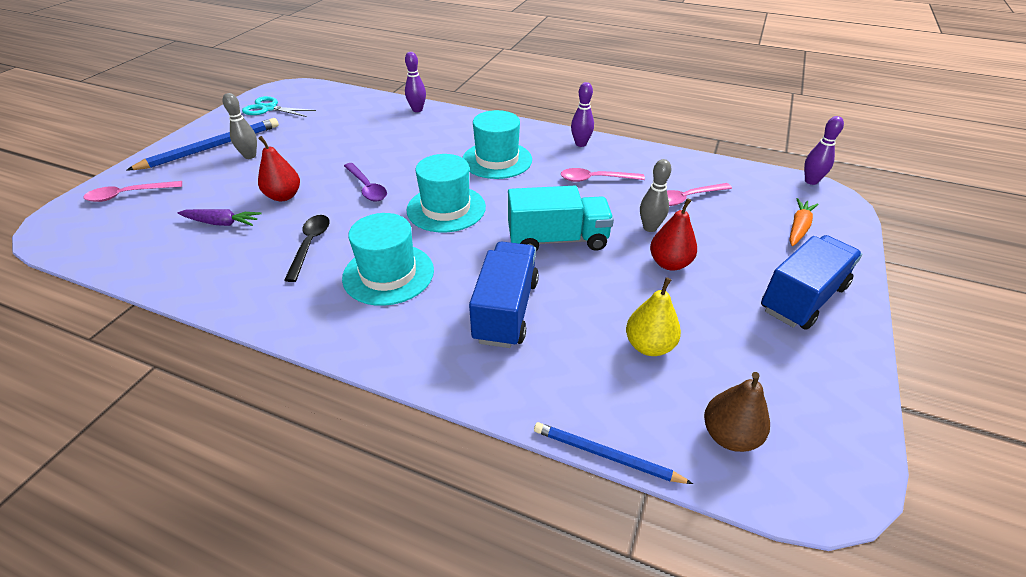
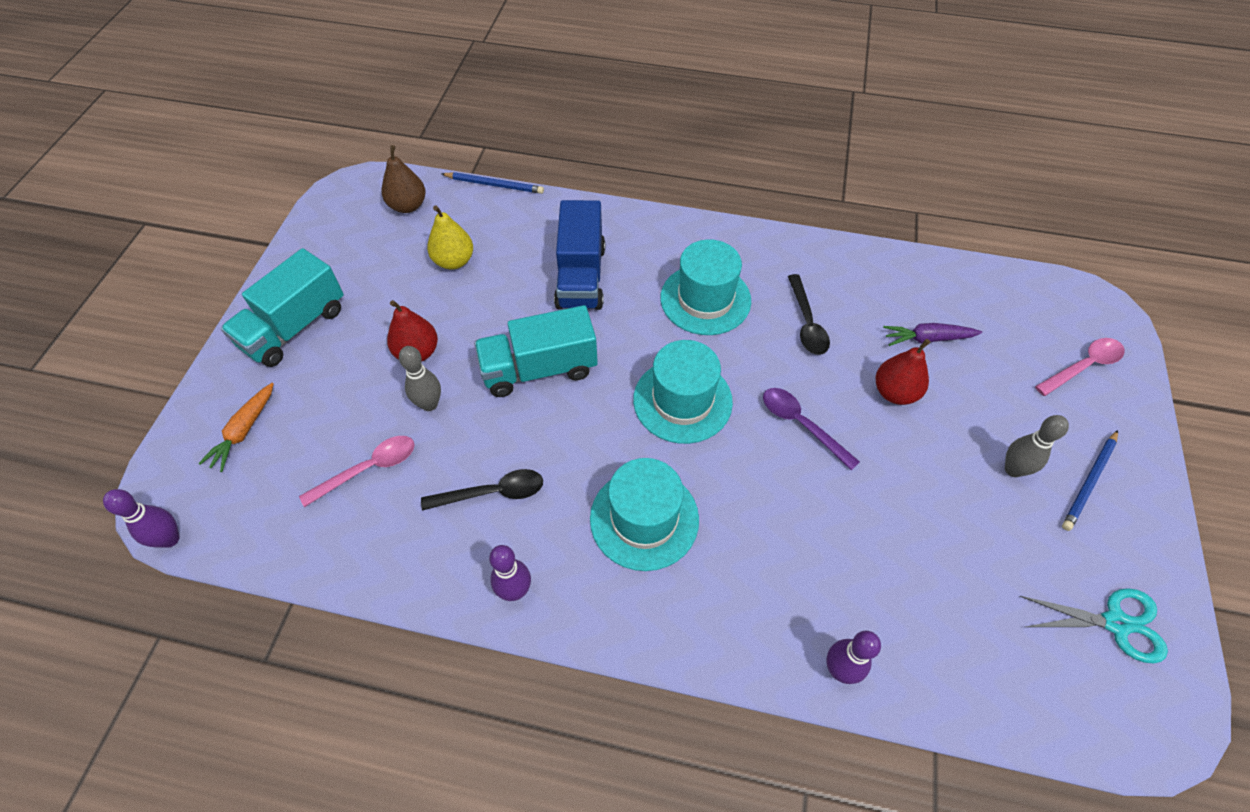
camera: 170 degrees right, 15 degrees up
blue pencil [127,118,279,170] -> blue pencil [1062,430,1118,531], size x0.61
pink spoon [561,168,645,182] -> black spoon [421,469,543,511]
blue truck [761,235,862,330] -> turquoise truck [221,248,344,367]

